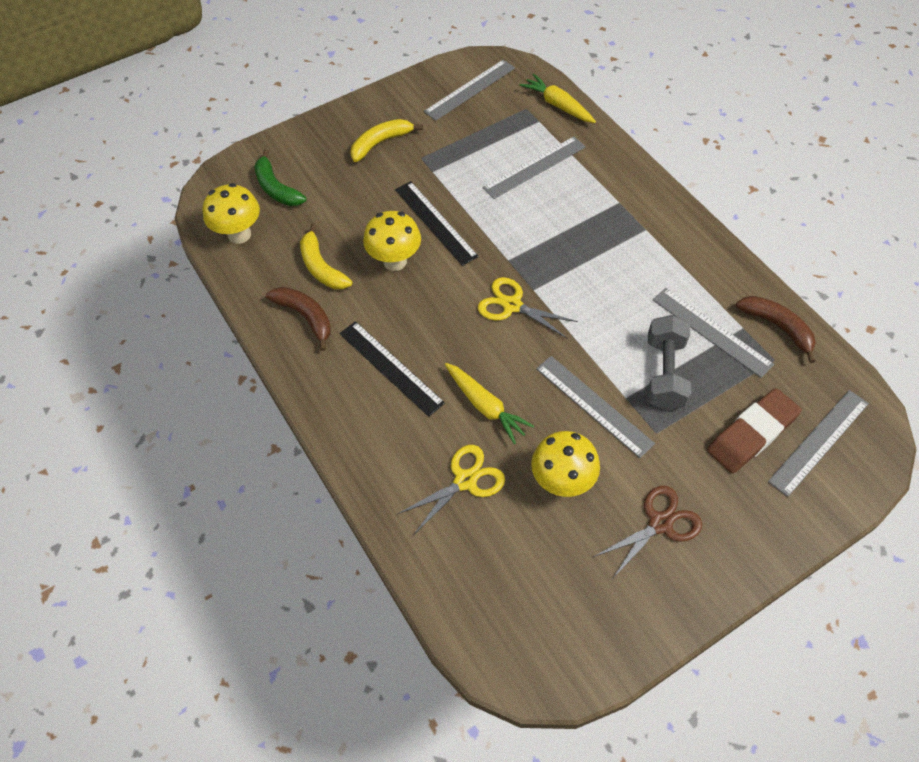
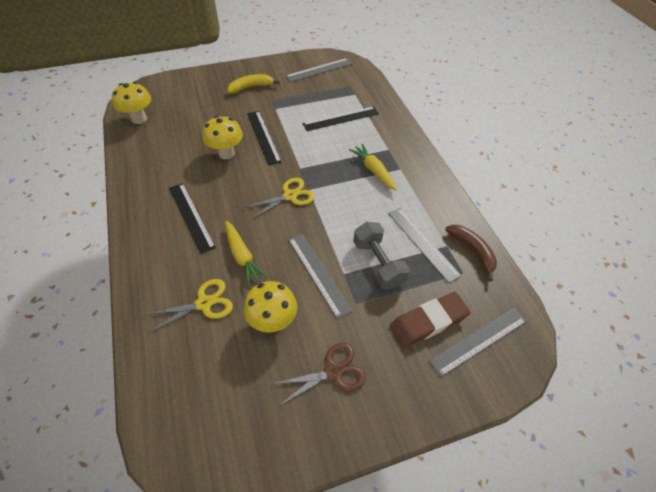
camera: 10 degrees right, 5 degrees down
green banana [254,149,307,206] -> none
brown banana [266,287,331,351] -> none
yellow banana [300,223,352,289] -> none
yellow scissors [478,277,578,339] -> yellow scissors turned 105 degrees clockwise [244,178,315,219]
grey ruler [483,136,586,199] -> black ruler [303,106,379,131]
yellow carrot [520,74,596,123] -> yellow carrot moved to [349,144,397,191]
grey dumbbell [647,315,691,410] -> grey dumbbell turned 45 degrees counterclockwise [353,222,410,289]

